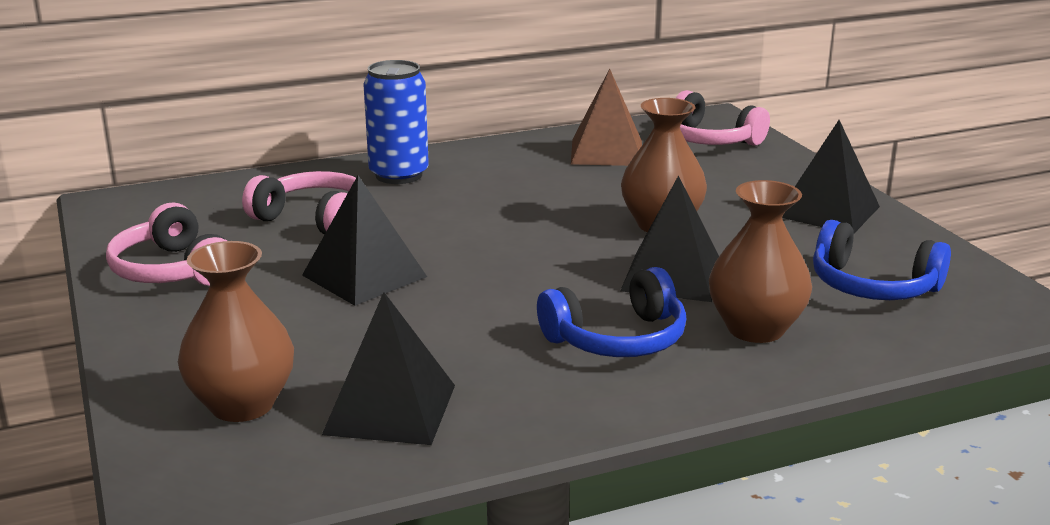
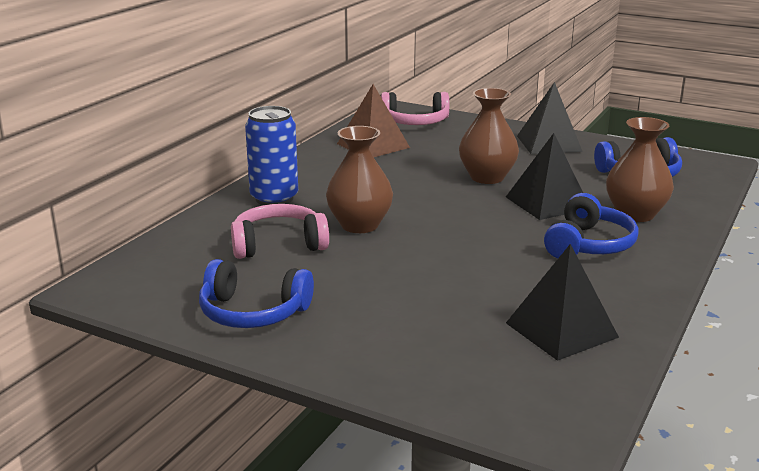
camera: 40 degrees left, 0 degrees up
pink headphones [106,202,227,286] -> blue headphones [199,259,314,328]
brown vase [178,241,294,422] -> brown vase moved to [326,126,393,233]
black pyramid [302,176,427,306] -> none

